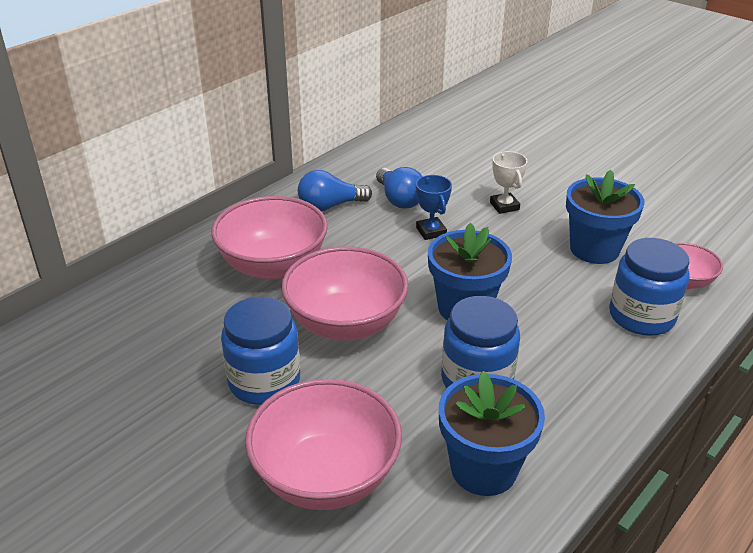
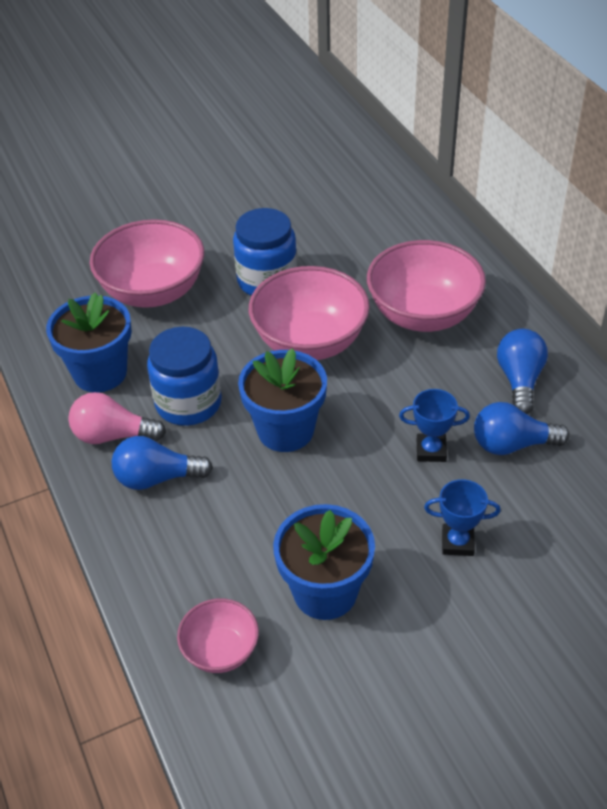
camera: 115 degrees right, 10 degrees up
white trophy [490,151,527,214] -> blue trophy [424,479,501,556]
blue jar [609,238,690,336] -> none
none -> pink light bulb [68,392,166,444]
none -> blue light bulb [112,436,213,490]

